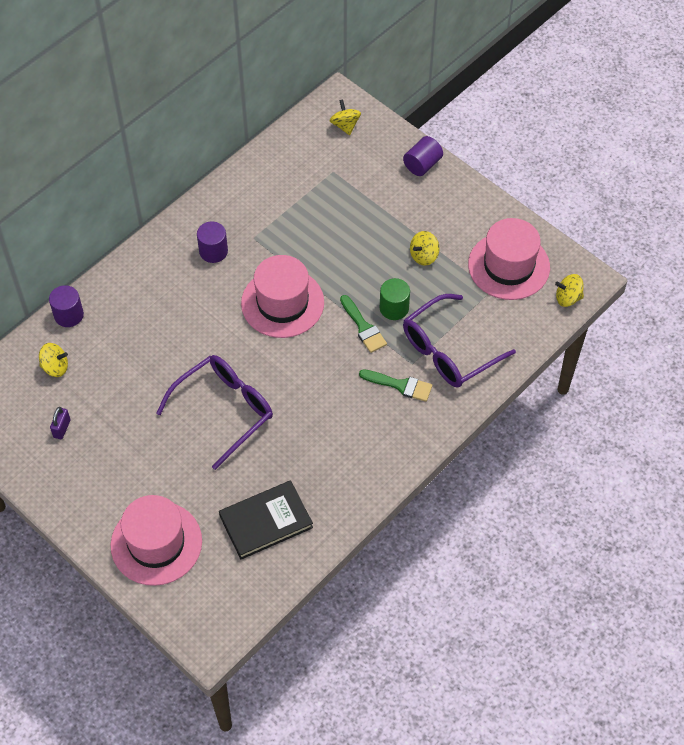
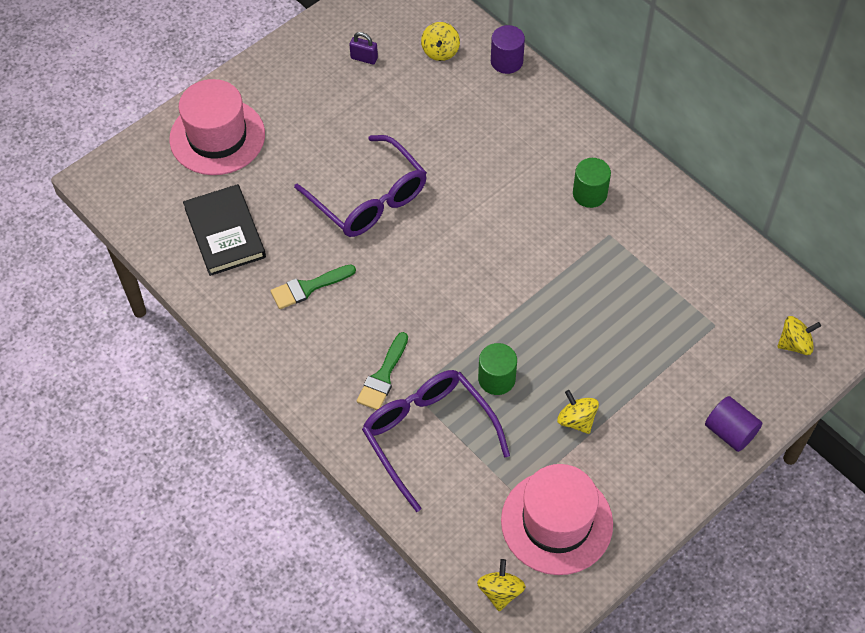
camera: 95 degrees right, 0 degrees up
purple cylinder [197,222,228,263] -> green cylinder [573,158,611,208]
pink hat [241,255,324,338] -> none
green brush [340,295,387,353] -> green brush moved to [271,265,356,309]

